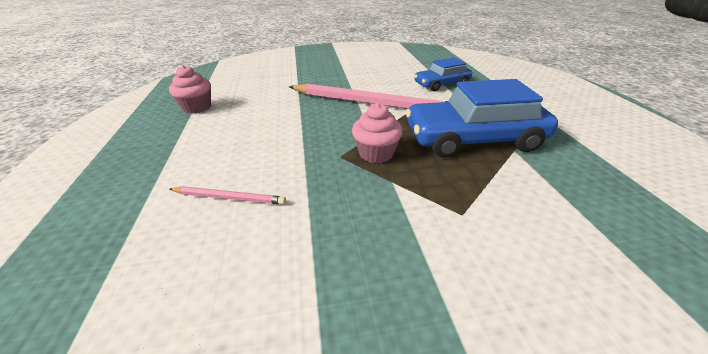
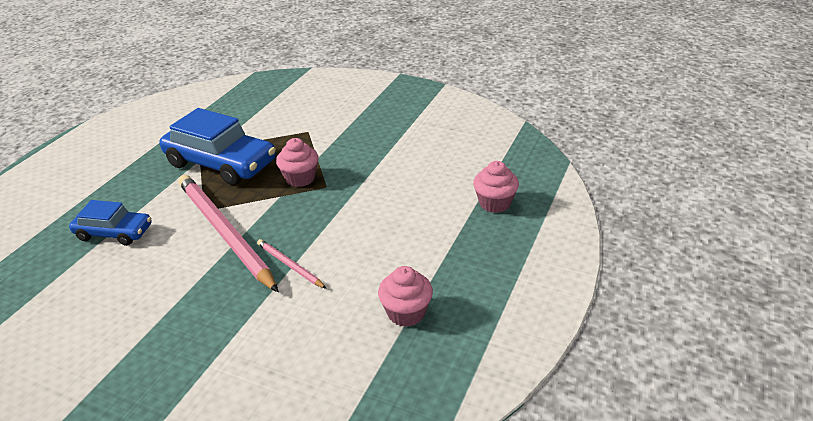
camera: 145 degrees left, 0 degrees up
pink pencil [170,187,286,205] -> pink pencil moved to [257,239,327,289]
none -> pink cupcake [473,161,519,213]

